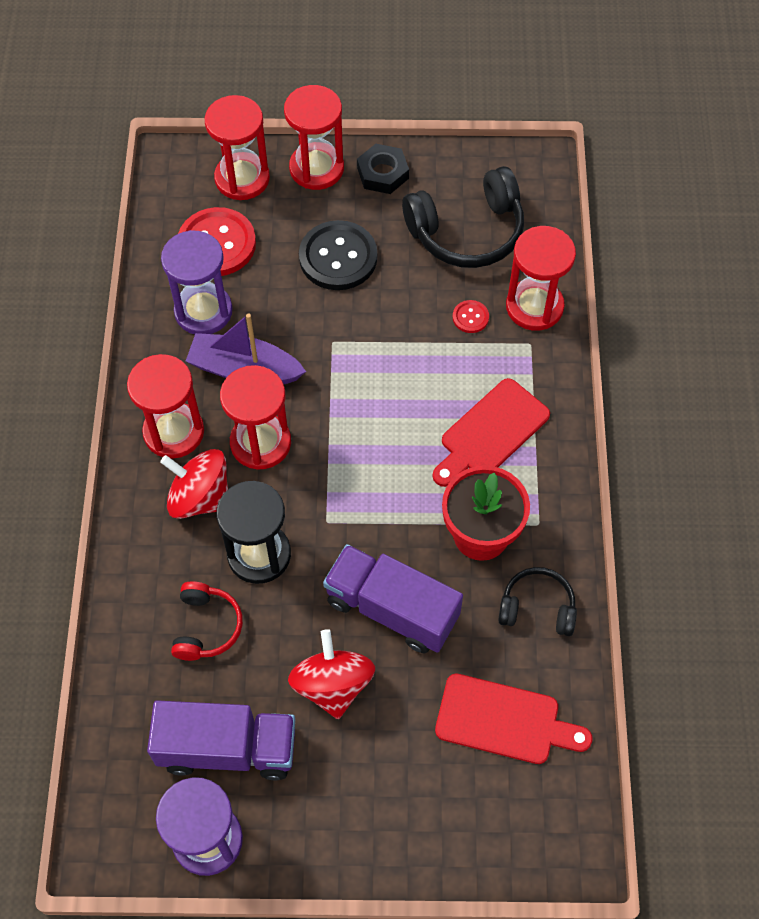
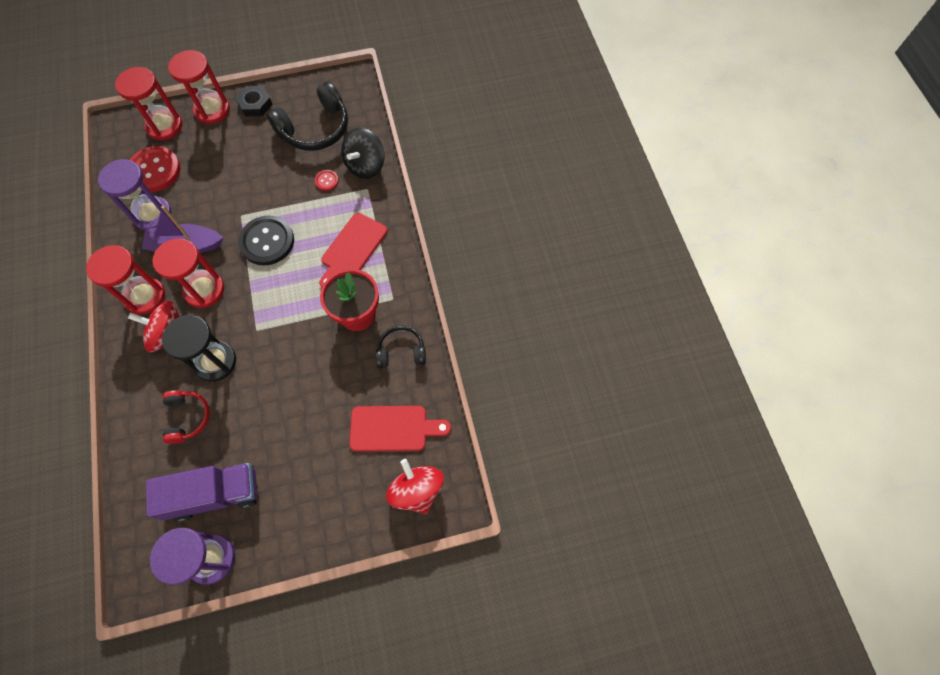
camera: 15 degrees left, 5 degrees up
red spinning top [288,629,375,719] -> red spinning top moved to [386,459,444,514]
black button [299,220,377,290] -> black button moved to [238,215,294,265]
purple truck [323,544,463,653] -> none
red hourglass [506,226,576,331] -> black spinning top [341,128,385,179]

